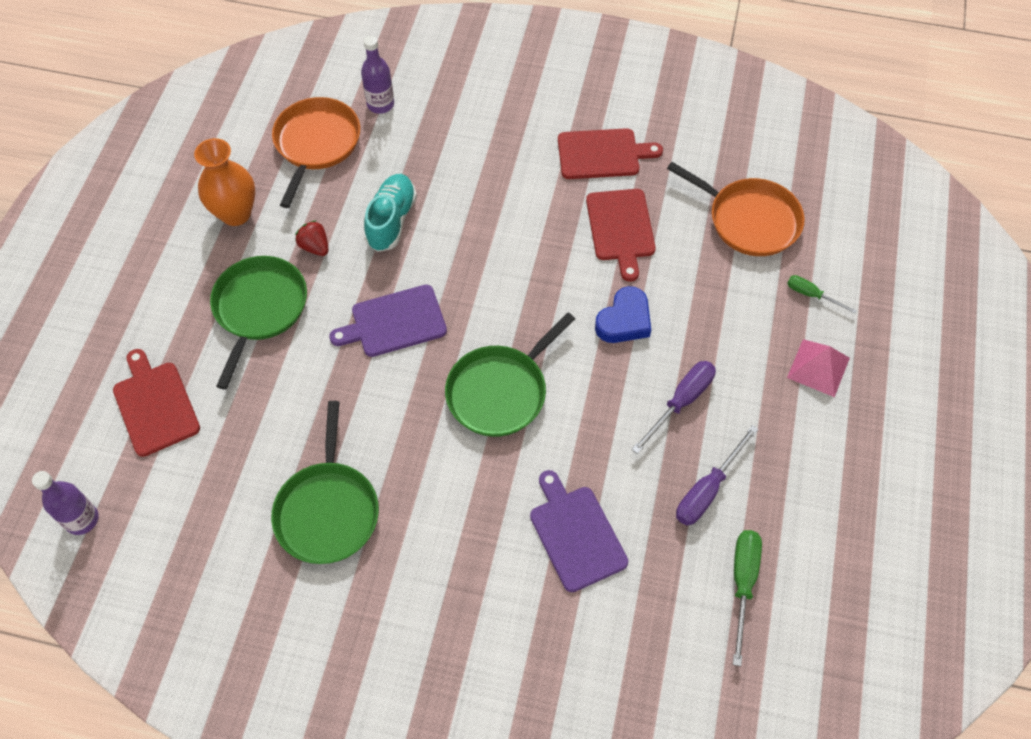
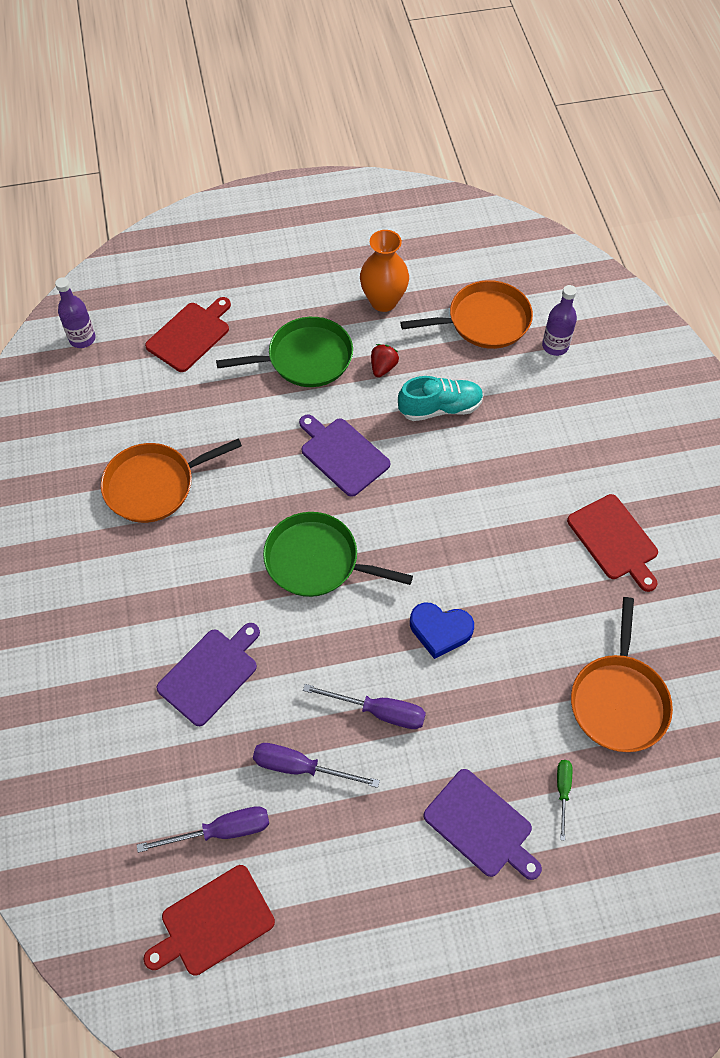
camera: 65 degrees right, 0 degrees up
green pan [271,401,379,564] -> orange pan [101,438,242,523]
red cutting board [586,189,656,282] -> red cutting board moved to [143,865,275,976]
green screwdriver [733,530,762,666] -> purple screwdriver [137,806,269,853]
pink pyramid [787,339,850,397] -> purple cutting board [424,769,542,880]

